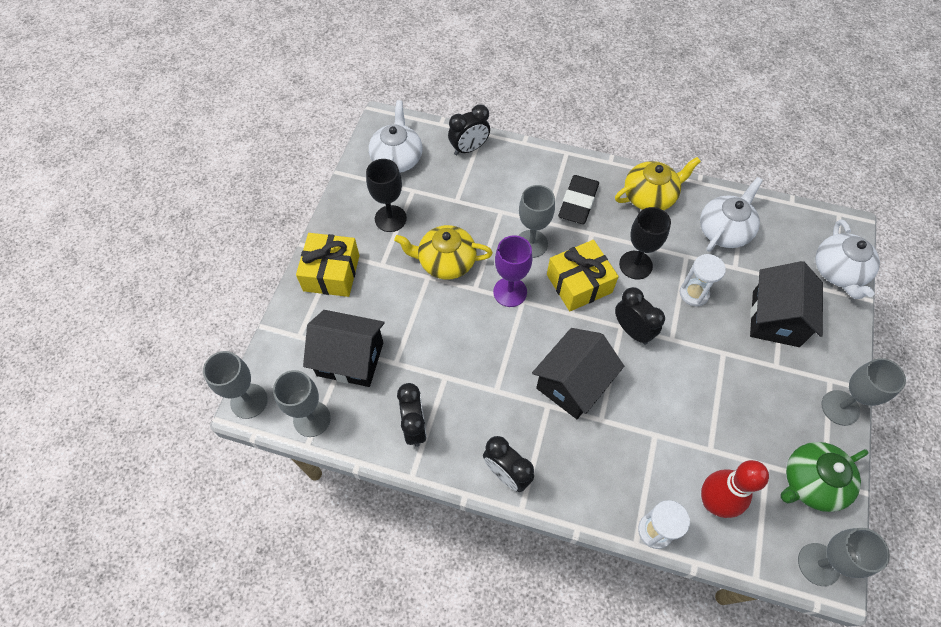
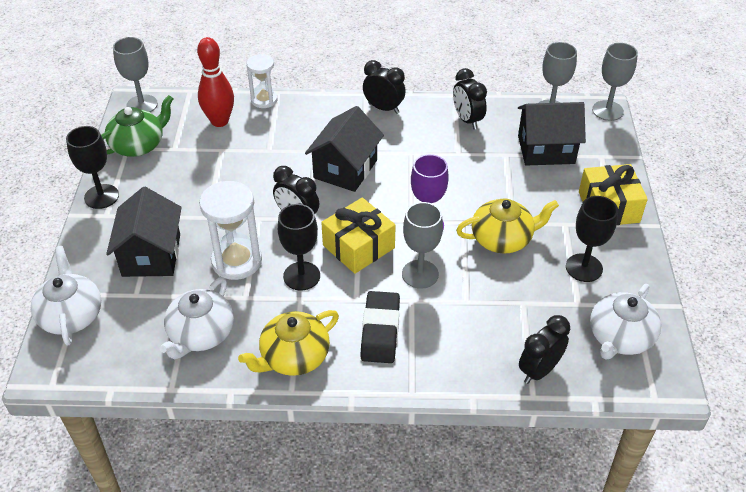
camera: 165 degrees right, 15 degrees down
white teapot [369,100,422,173] -> white teapot turned 45 degrees clockwise [590,284,661,360]
white hourglass [680,254,726,307] -> white hourglass [199,181,262,280], size x1.59
grey goblet [821,358,906,426] -> black goblet [66,126,119,209]

